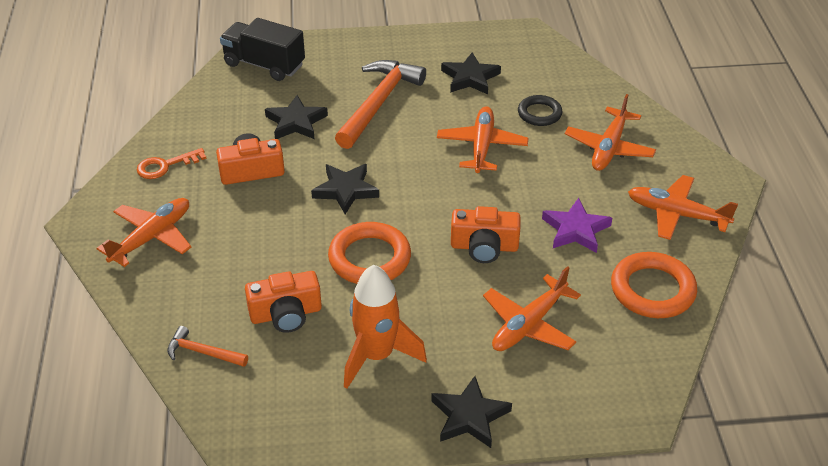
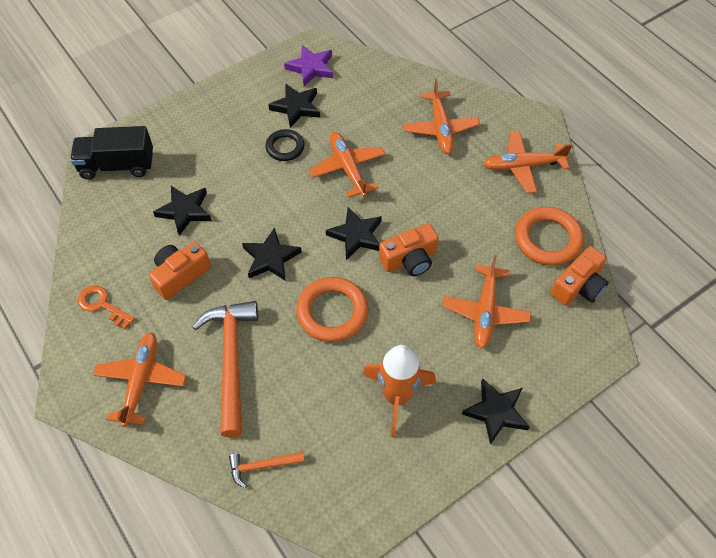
camera: 30 degrees left, 15 degrees up
orange key [137,148,207,179] -> orange key turned 90 degrees clockwise [78,285,135,329]
orange camera [245,271,322,333] -> orange camera moved to [551,246,609,306]
orange hammer [335,60,426,149] -> orange hammer moved to [192,301,258,437]
black ring [518,95,562,126] -> black ring moved to [266,129,304,161]
purple star [542,198,612,253] -> purple star moved to [284,45,334,86]
none -> black star [326,207,382,260]

